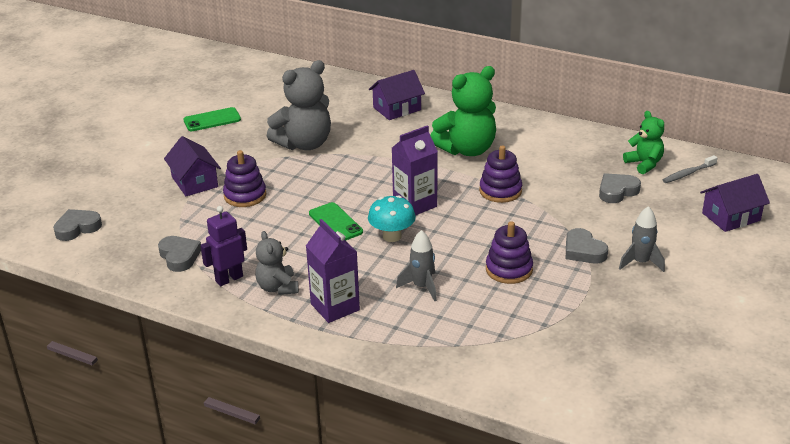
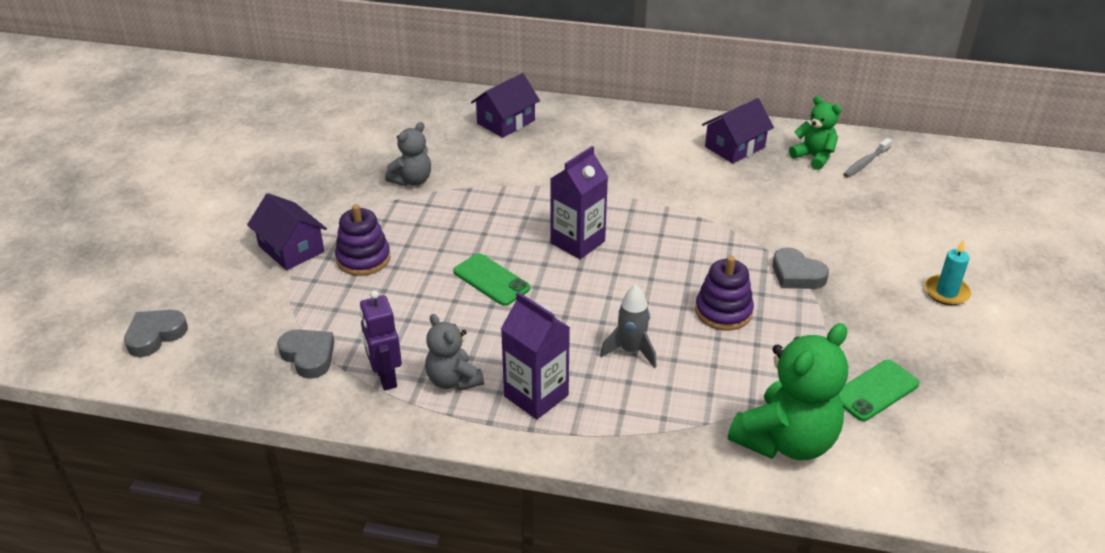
camera: 15 degrees left, 5 degrees up
green phone [184,107,241,131] -> green phone moved to [839,360,920,421]
purple robot [200,206,247,286] -> purple robot turned 60 degrees counterclockwise [360,290,402,390]
grey teddy bear [267,60,331,150] -> grey teddy bear [385,122,431,186], size x0.57
turquoise mushroom [368,195,416,242] -> none
green teddy bear [430,66,496,156] -> green teddy bear moved to [728,323,848,460]
purple stacking toy [479,145,522,203] -> none
grey heart [599,173,641,203] -> none
grey rocket [619,206,665,272] -> none
purple house [700,174,770,232] -> purple house moved to [702,98,774,163]
none -> turquoise candle [925,239,971,305]

